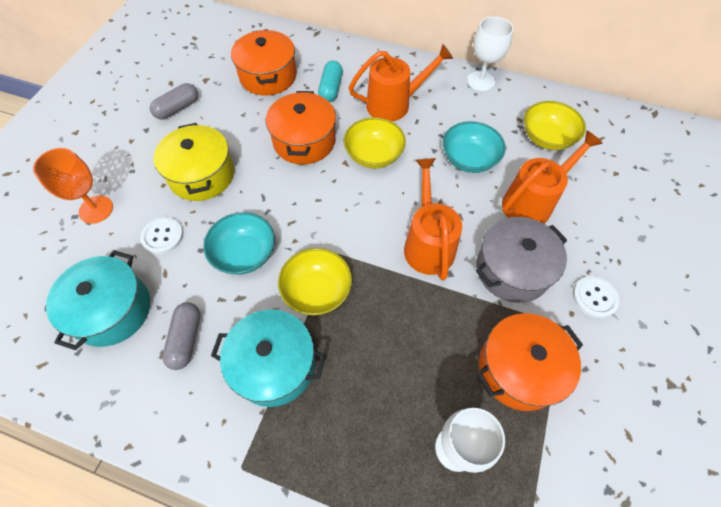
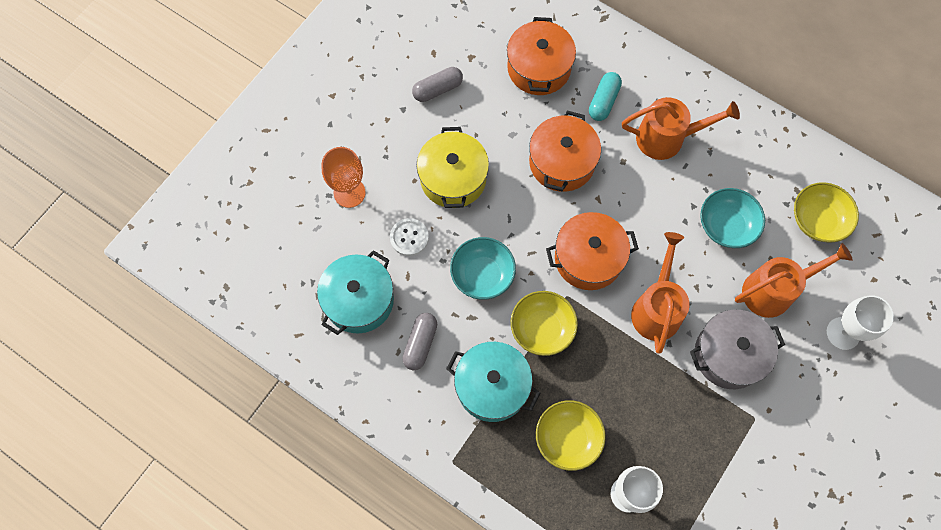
camera: 15 degrees right, 10 degrees up
yellow bowl [344,117,406,169] -> yellow bowl moved to [536,400,606,471]
white goblet [467,16,513,91] -> white goblet moved to [826,295,894,350]
orange pot [476,313,583,411] -> orange pot moved to [546,212,639,290]
white button [573,276,620,318] -> none

